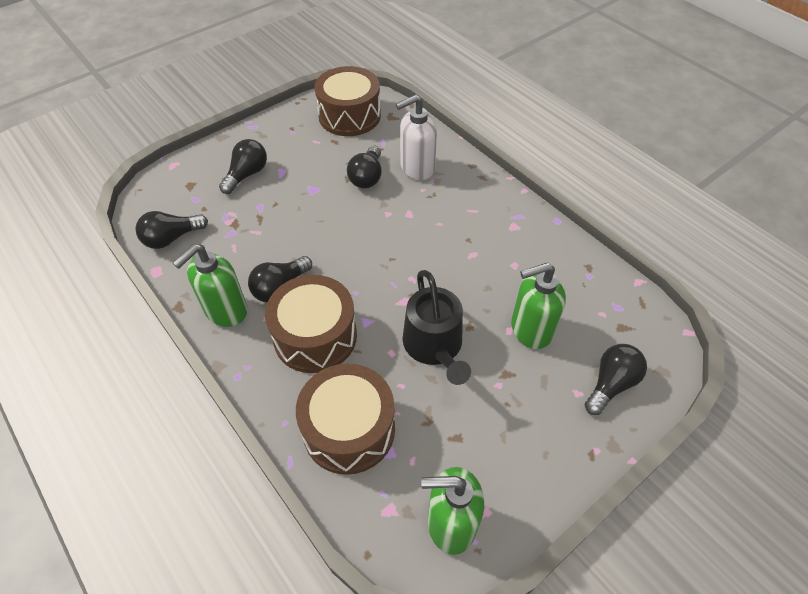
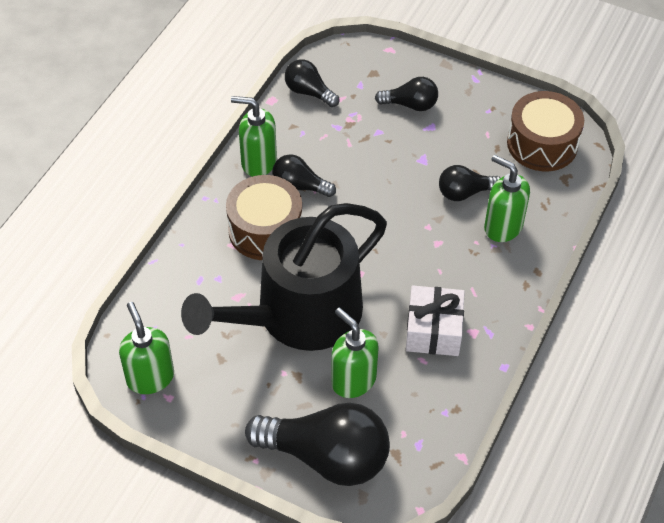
camera: 65 degrees right, 0 degrees up
brown drum [296,363,395,475] -> none
white soap dispenser [396,95,437,180] -> green soap dispenser [484,155,530,242]
black watering can [403,270,471,385] -> black watering can [181,203,387,351], size x1.85
black light bulb [585,344,647,415] -> black light bulb [245,403,390,486], size x1.92
none -> white gift [406,285,465,356]

